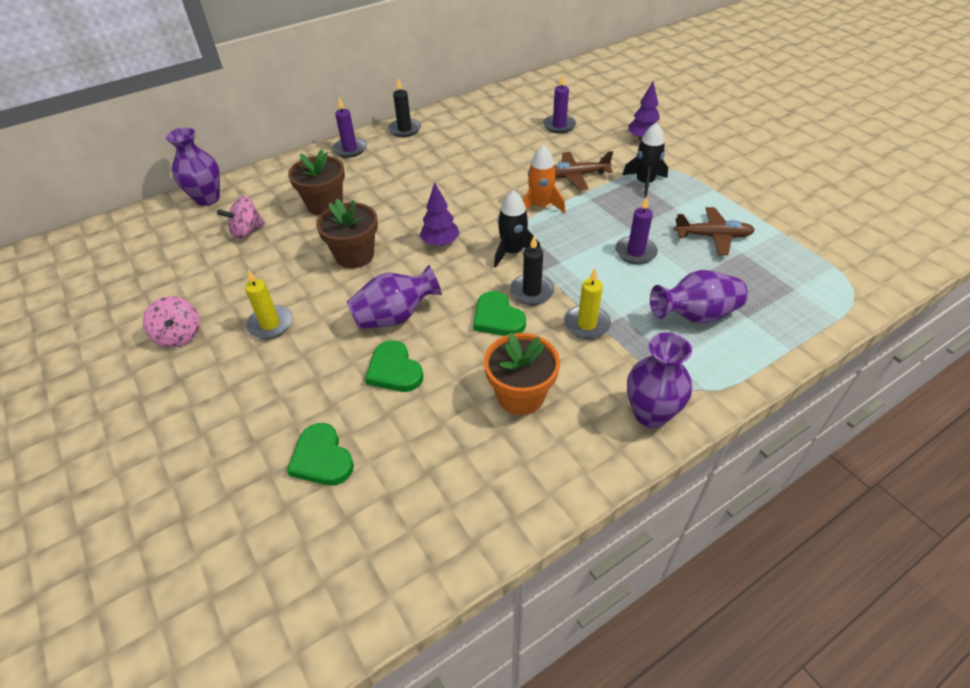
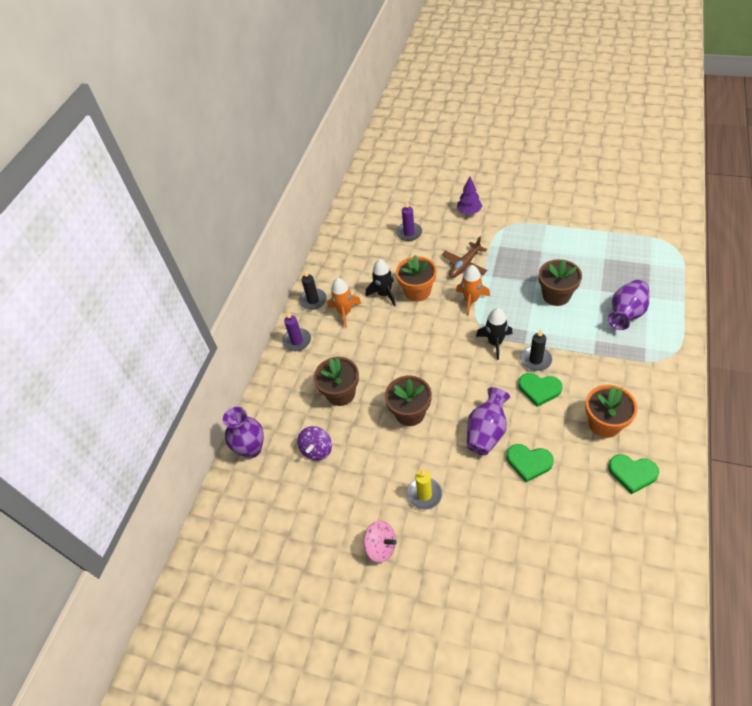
camera: 35 degrees left, 5 degrees up
pink spinning top [217,196,265,239] -> purple spinning top [298,426,332,461]
green heart [287,423,354,485] -> green heart moved to [608,455,659,494]
purple tree [420,182,460,246] -> none
yellow candle [564,268,611,339] -> none
purple candle [615,196,658,264] -> brown flower pot [539,259,582,306]
black rocket [623,122,668,198] -> black rocket moved to [366,259,396,306]
purple vase [627,332,692,428] -> none
brown plane [674,207,755,255] -> none
none -> orange rocket [327,278,362,328]
none -> orange flower pot [396,255,437,302]

